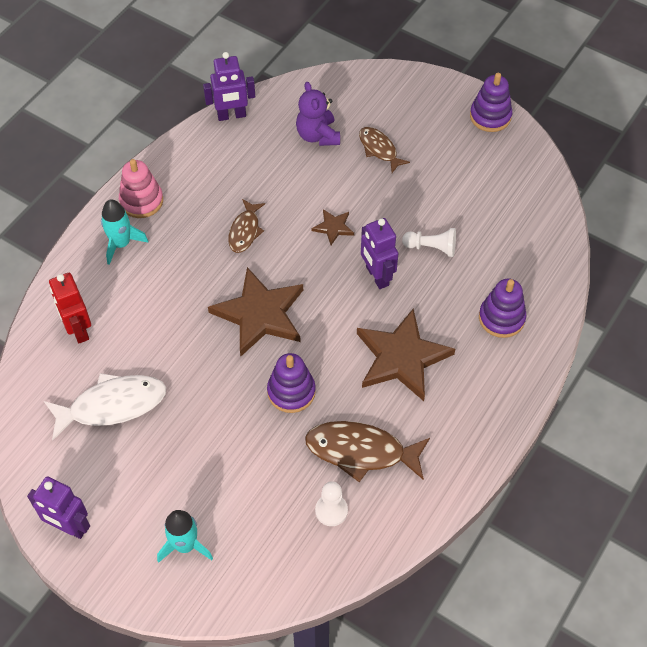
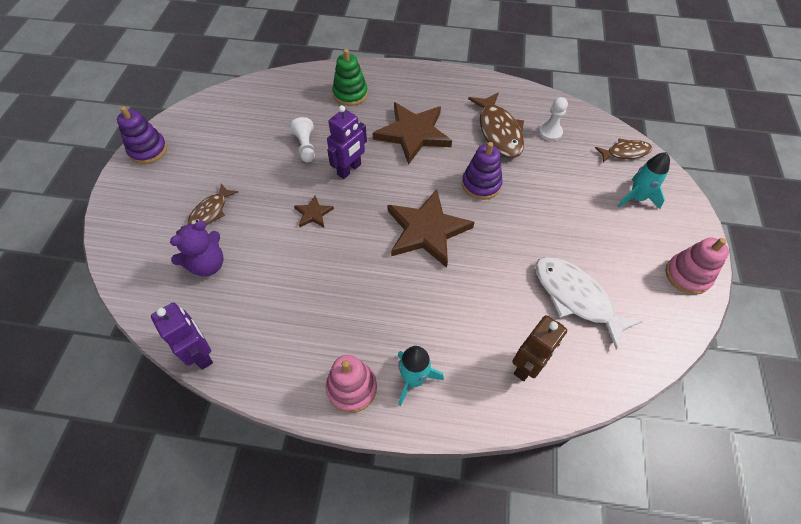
camera: 115 degrees left, 0 degrees up
purple robot [27,476,90,539] -> pink stacking toy [665,238,729,295]
red robot [49,273,91,343] -> brown robot [512,315,567,381]
brown fish [228,199,265,253] -> brown fish moved to [595,138,652,163]
purple stacking toy [479,279,526,338] -> green stacking toy [332,49,368,106]

